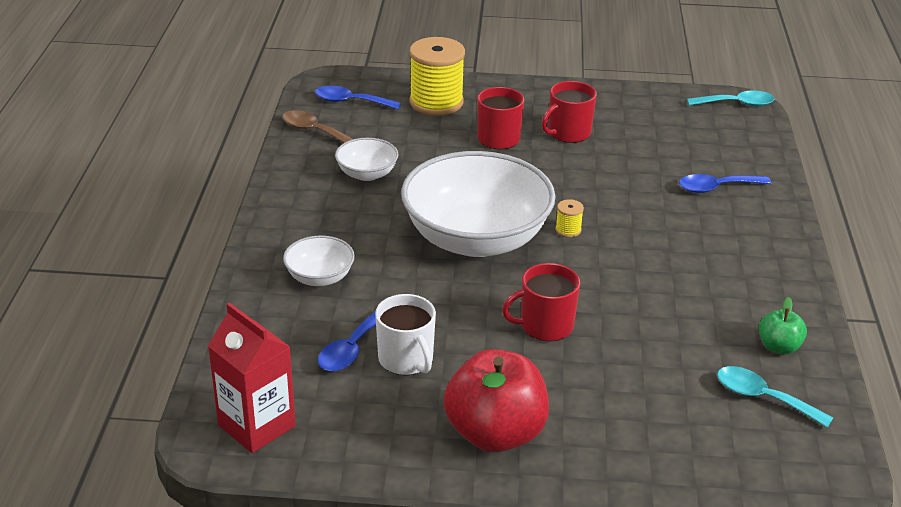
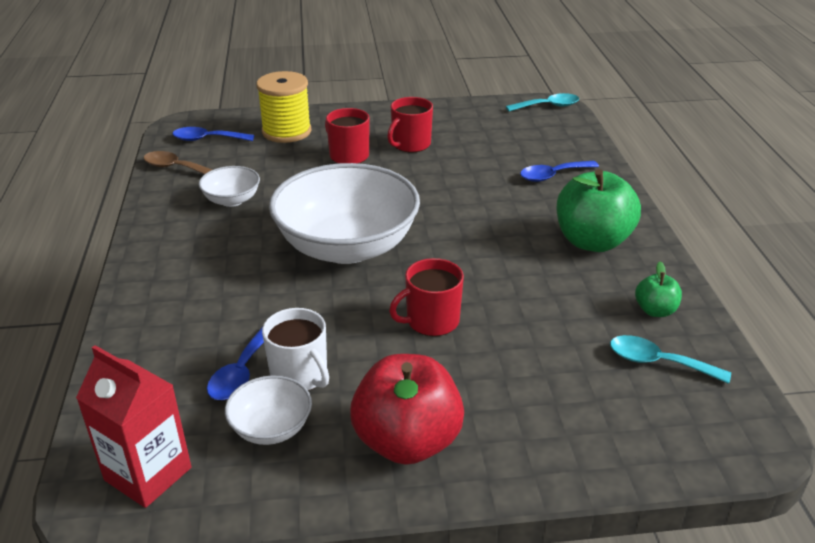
camera: 10 degrees left, 0 degrees up
white bowl [283,235,355,286] -> white bowl moved to [225,376,312,445]
yellow spool [555,199,584,237] -> none
none -> green apple [556,169,641,252]

